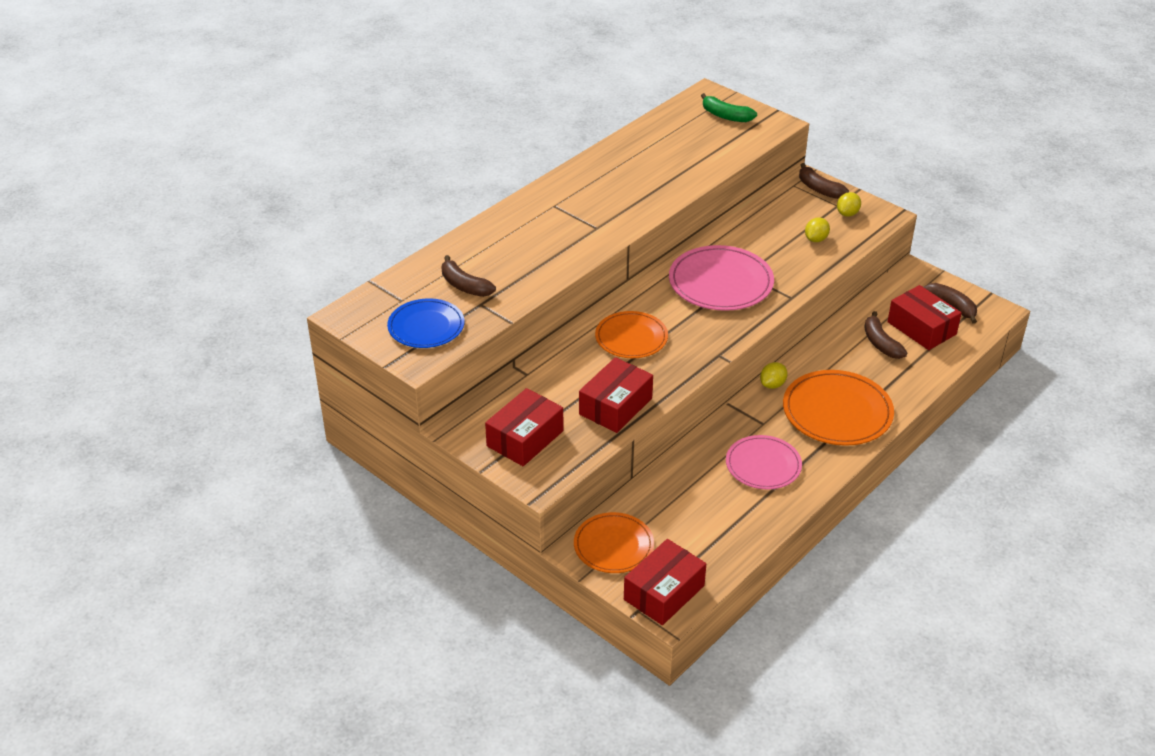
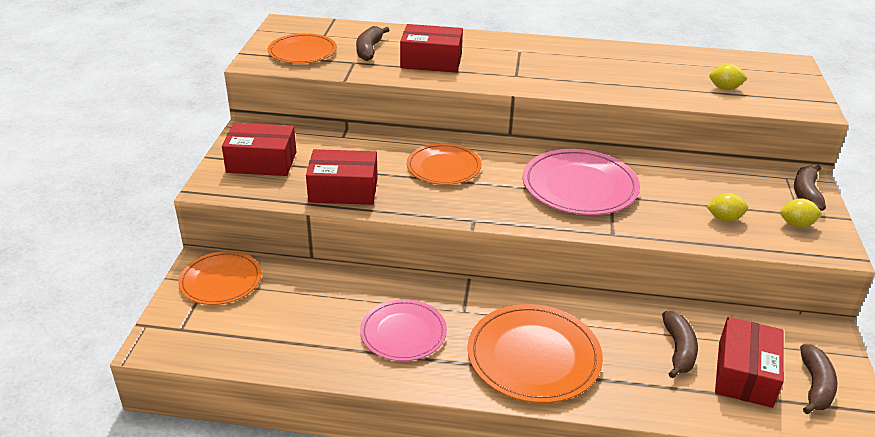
camera: 55 degrees right, 5 degrees down
blue plate [387,298,465,348] -> orange plate [268,33,337,64]
red box [624,539,706,625] -> red box moved to [400,24,463,73]
green banana [701,93,757,122] -> none
yellow lemon [760,362,788,389] -> yellow lemon moved to [709,64,748,90]
brown banana [864,311,907,359] -> brown banana turned 150 degrees clockwise [662,311,698,378]

